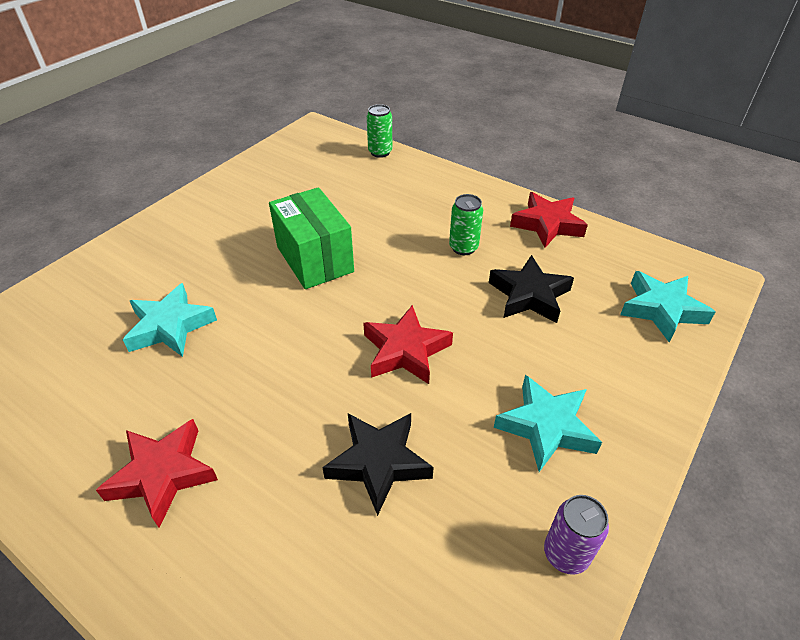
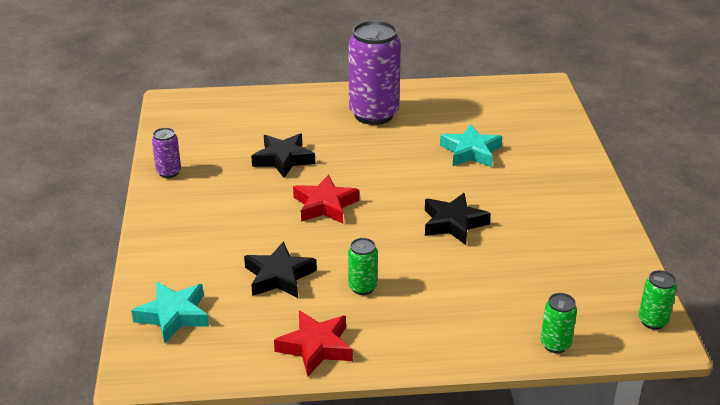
camera: 140 degrees right, 10 degrees down
red star [96,419,218,527] -> purple can [349,20,401,125]
green box [269,187,354,289] -> black star [425,193,491,245]
turquoise star [494,375,602,472] -> none
none -> green can [639,270,677,330]

